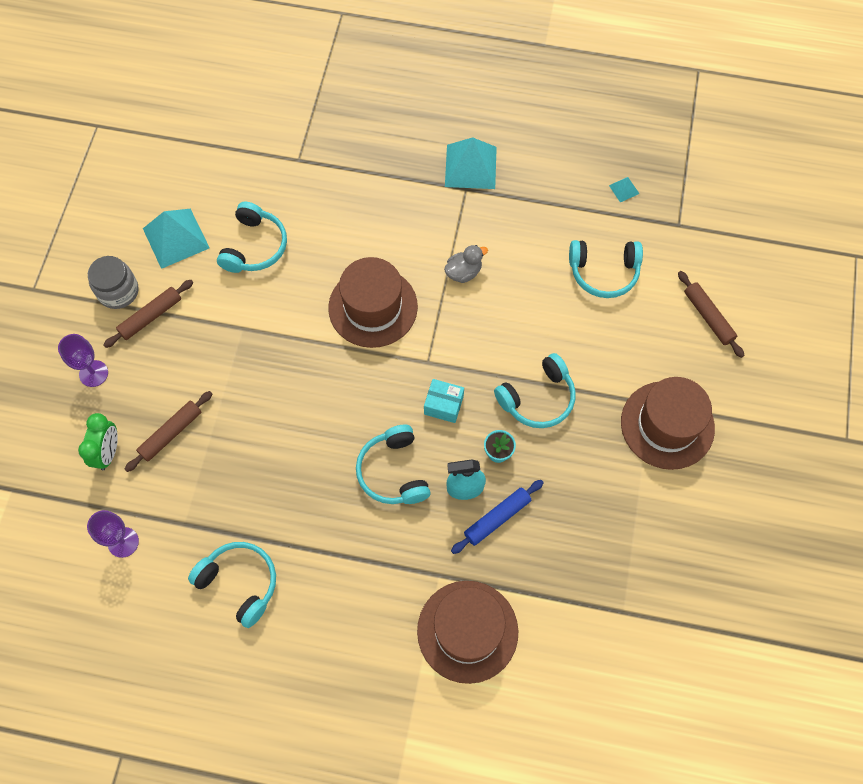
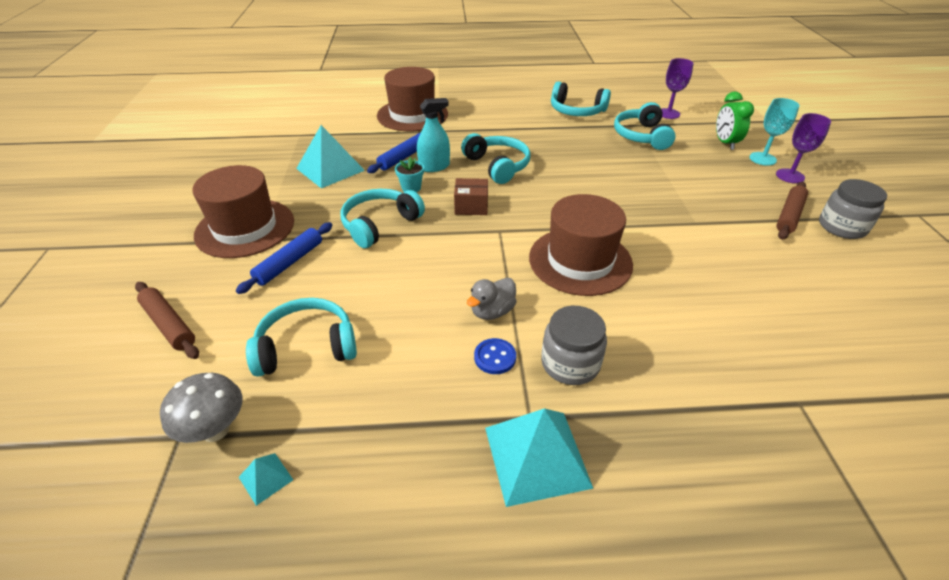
camera: 165 degrees right, 25 degrees down
brown rolling pin [125,391,212,472] -> none
turquoise pyramid [143,208,209,269] -> turquoise pyramid moved to [296,125,365,188]
turquoise headphones [217,202,287,273] -> turquoise headphones moved to [614,102,676,150]
turquoise box [424,379,464,423] -> brown box [454,178,488,215]
none -> grey mushroom [160,373,243,443]
none -> blue rolling pin [236,222,332,294]
none -> blue button [474,338,516,374]
none -> grey jar [541,306,607,385]
none -> turquoise goblet [749,98,800,166]

